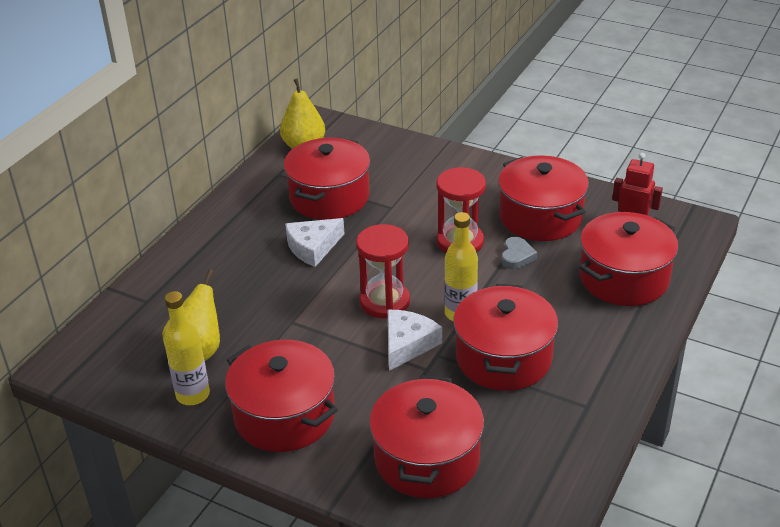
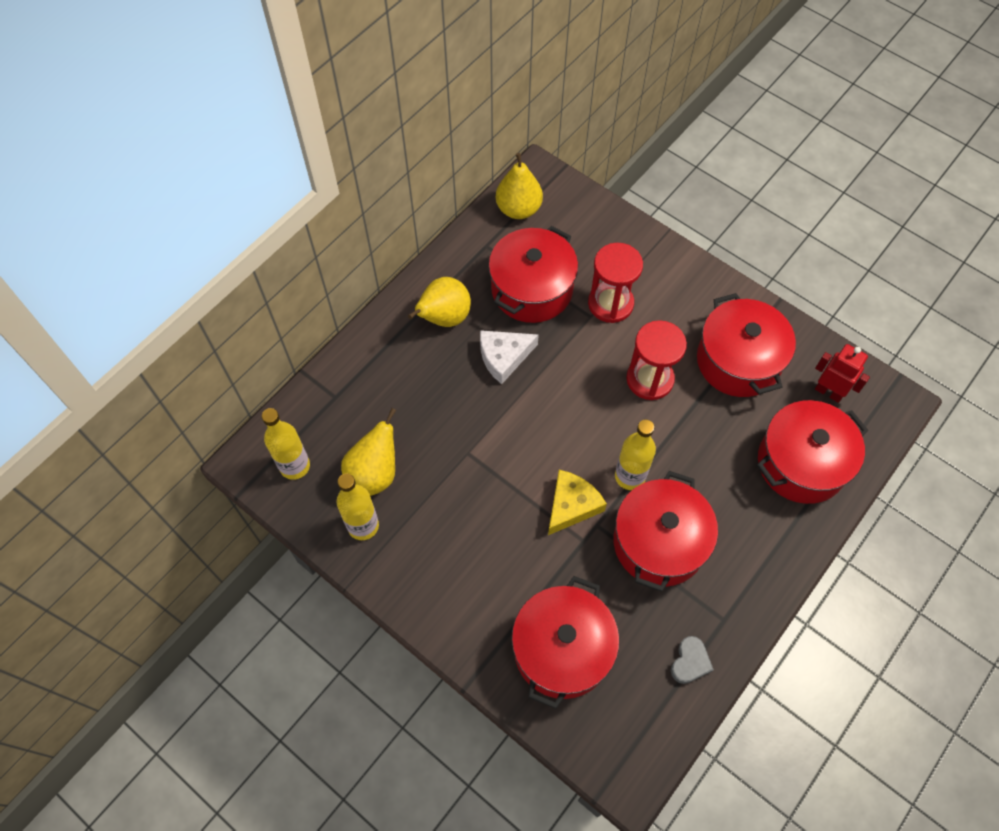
camera: 10 degrees right, 25 degrees up
red pot [225,340,338,452] -> none
red hourglass [356,224,410,318] -> red hourglass moved to [588,243,643,323]
white cheese [388,310,442,371] -> yellow cheese [548,470,607,535]
grey heart [501,237,537,269] -> grey heart moved to [671,636,714,684]
none -> yellow bottle [262,408,310,480]
none -> yellow pear [408,277,471,327]

